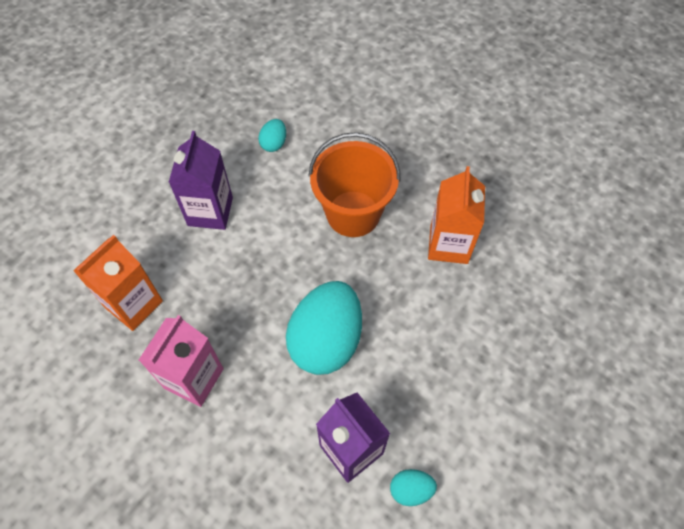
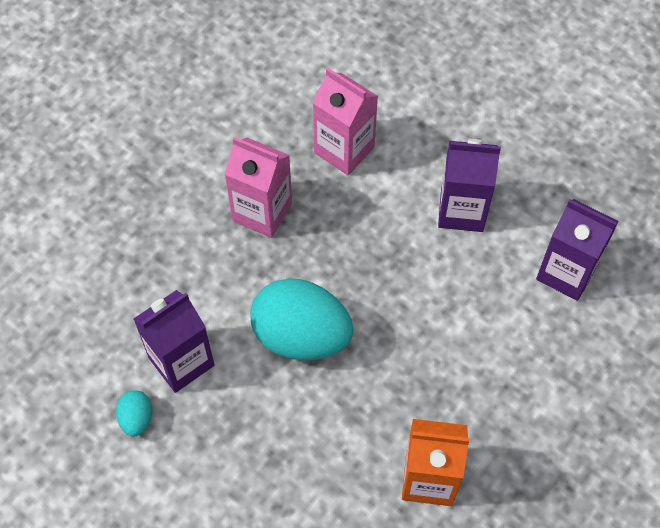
camera: 90 degrees right, 0 degrees up
orange carton [73,235,163,331] -> pink carton [313,68,378,175]
turquoise egg [258,119,286,152] -> purple carton [536,199,619,301]
orange bucket [309,132,401,237] -> none

